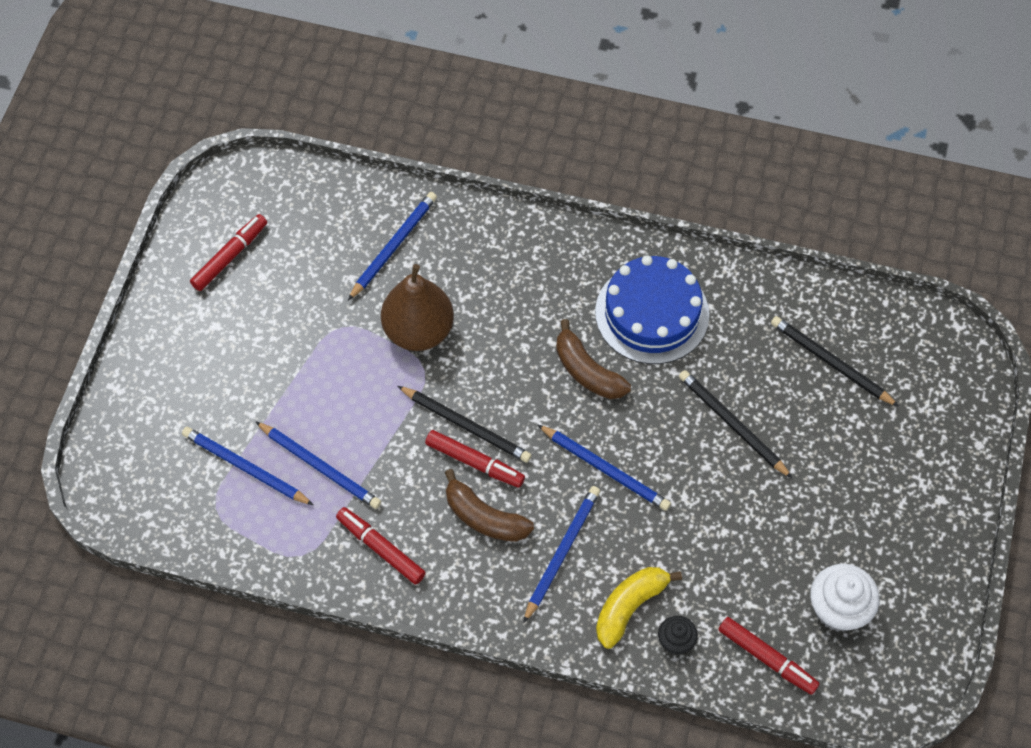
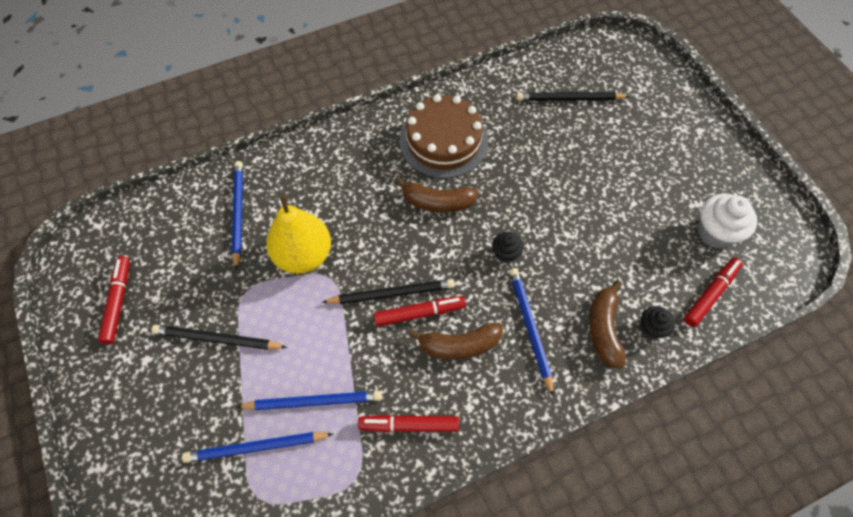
camera: 40 degrees left, 0 degrees up
brown pear [381,264,454,351] -> yellow pear [266,195,331,274]
blue pencil [537,424,671,511] -> black cupcake [492,232,523,263]
blue cake [595,255,709,364] -> brown cake [399,94,488,179]
yellow banana [596,567,682,649] -> brown banana [589,280,626,369]
black pencil [679,370,792,478] -> black pencil moved to [151,325,287,350]
red marker [718,617,820,695] -> red marker turned 45 degrees counterclockwise [684,257,743,327]

